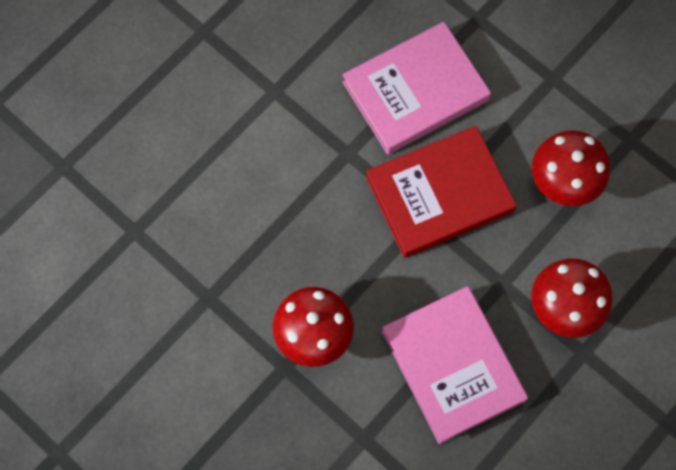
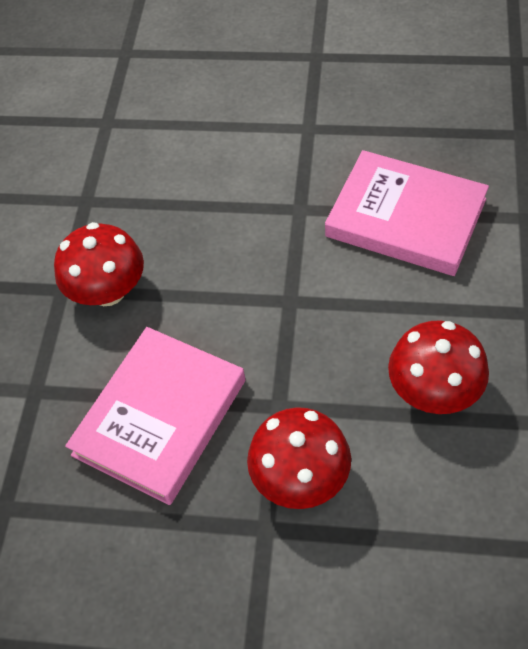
camera: 60 degrees right, 15 degrees down
red book [366,126,517,258] -> none

